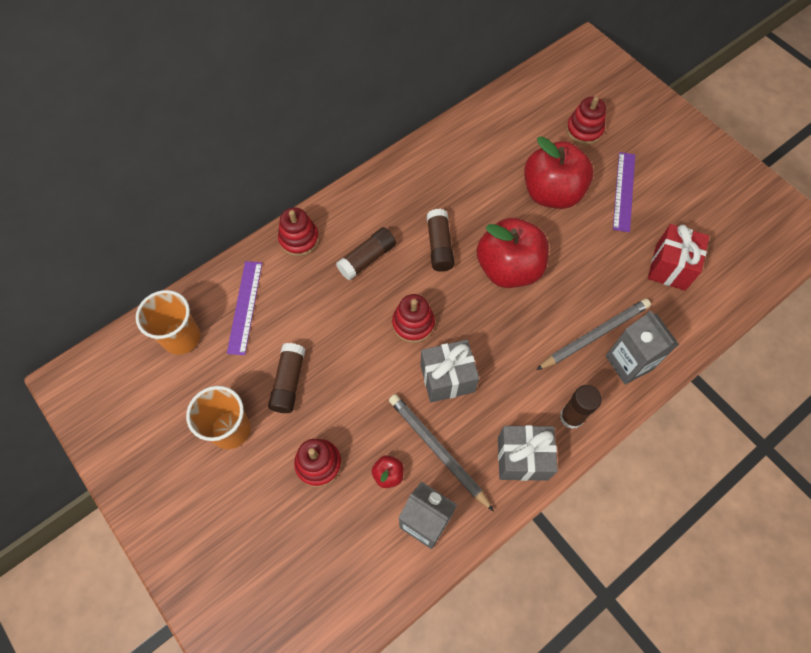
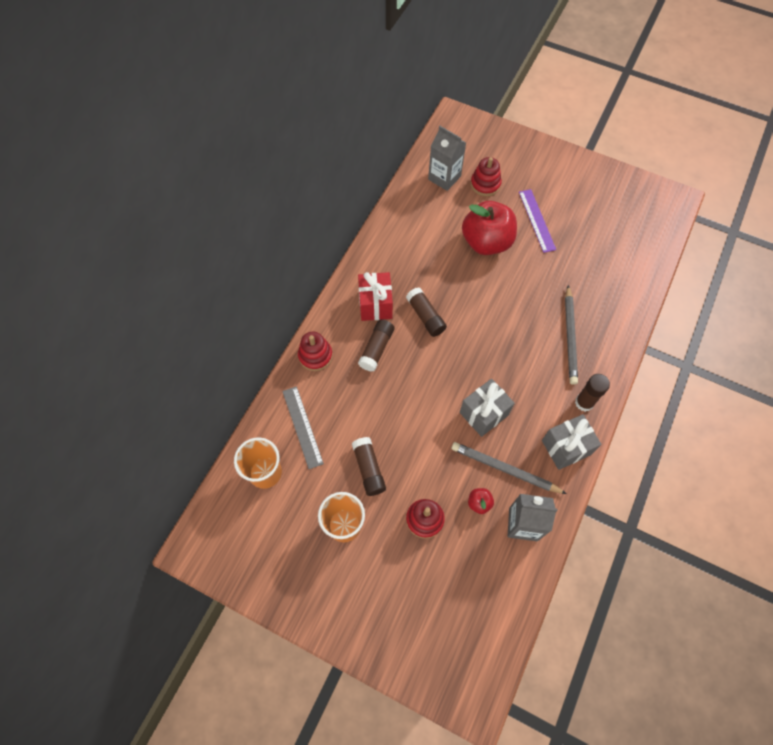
camera: 25 degrees left, 0 degrees up
purple ruler [227,261,262,355] -> grey ruler [282,386,324,469]
red stacking toy [392,294,435,343] -> none
red apple [477,218,549,288] -> none
grey pencil [536,299,651,370] -> grey pencil turned 150 degrees clockwise [565,285,578,385]
grey carton [606,310,679,384] -> grey carton moved to [428,126,466,191]
red gift [648,224,709,291] -> red gift moved to [358,272,393,321]

